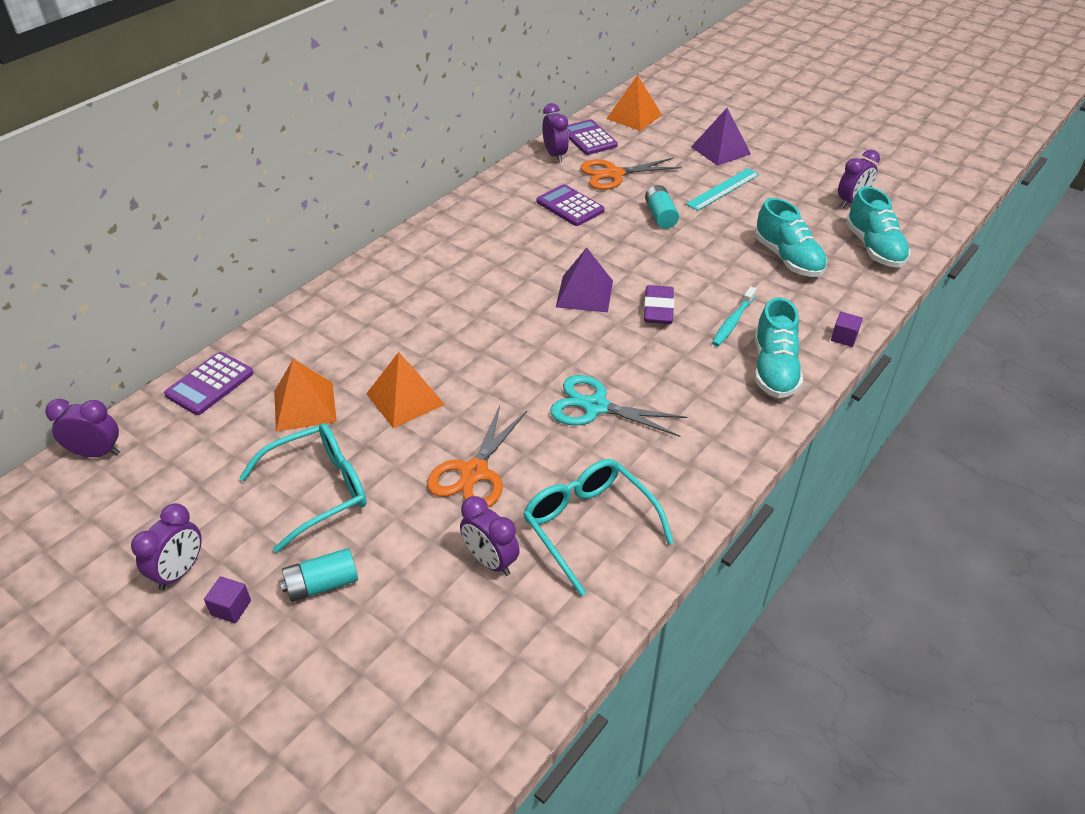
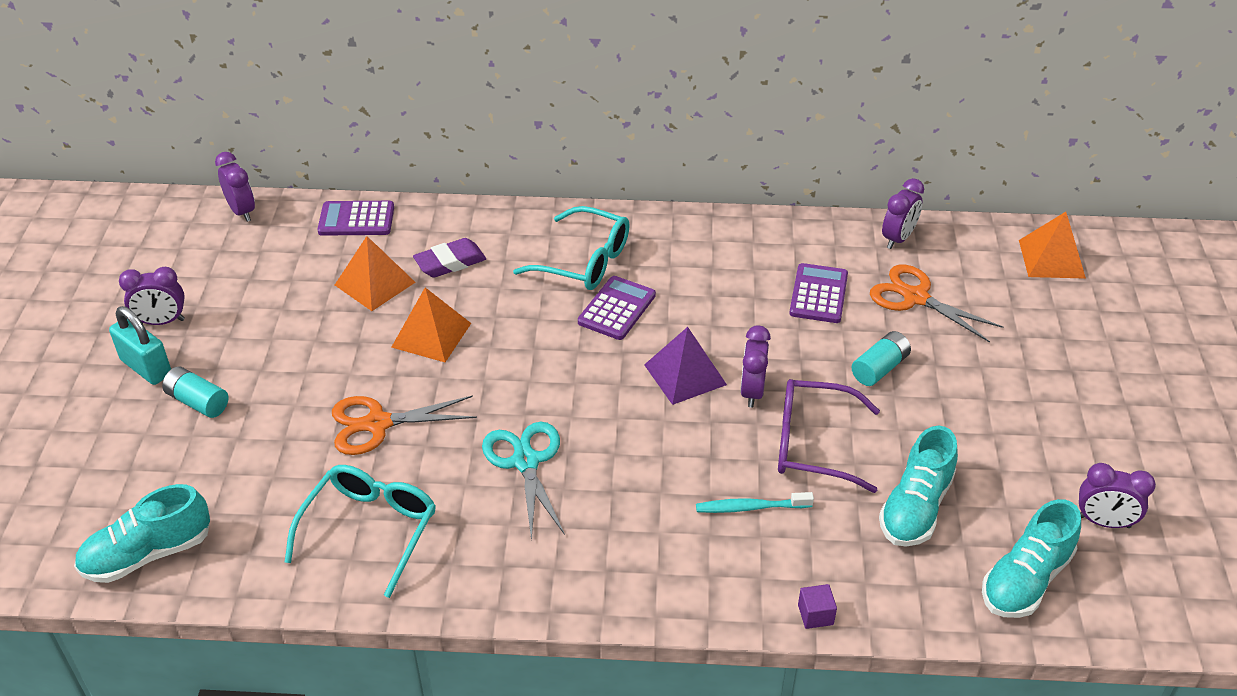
camera: 55 degrees right, 0 degrees up
purple cube [204,576,251,623] -> turquoise padlock [109,306,171,385]
turquoise glasses [239,423,367,553] -> turquoise glasses moved to [513,206,630,290]
purple clock [460,496,520,576] -> purple clock moved to [740,325,771,408]
purple calculator [567,119,618,155] -> purple calculator moved to [578,276,656,340]
purple eraser [644,285,674,324] -> purple eraser moved to [413,238,486,277]
turquoise ruler [686,168,760,211] -> none
purple pyramid [691,108,751,166] -> none
turquoise shoe [755,297,803,398] -> turquoise shoe moved to [74,484,210,583]
none -> purple glasses [778,379,880,493]

